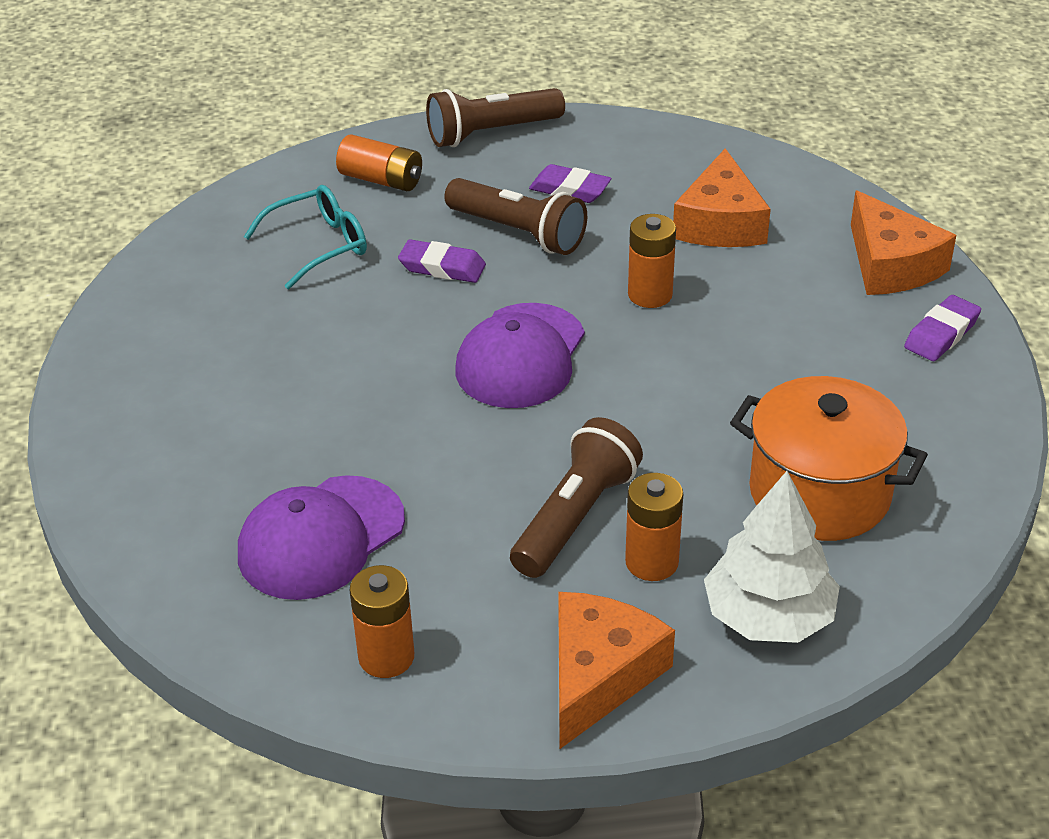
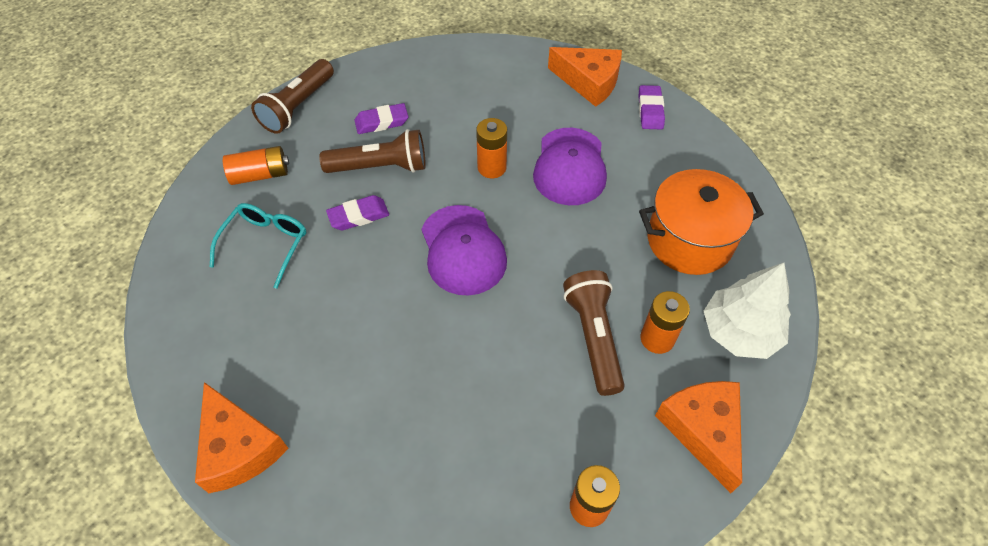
camera: 40 degrees left, 15 degrees up
purple cap [238,475,405,600] -> purple cap moved to [533,128,607,205]
orange cheese [673,148,771,247] -> orange cheese moved to [195,382,289,493]

